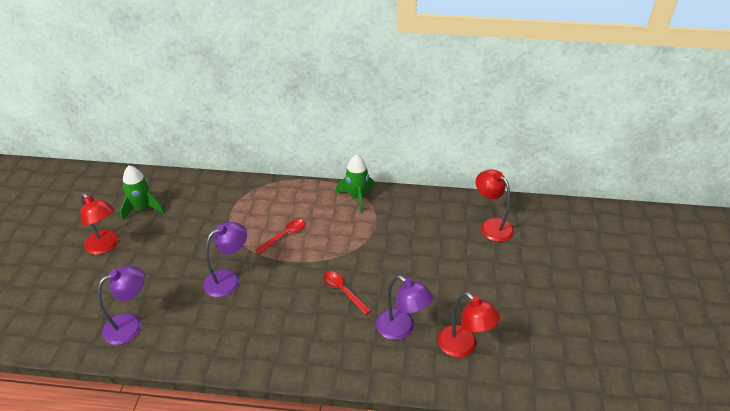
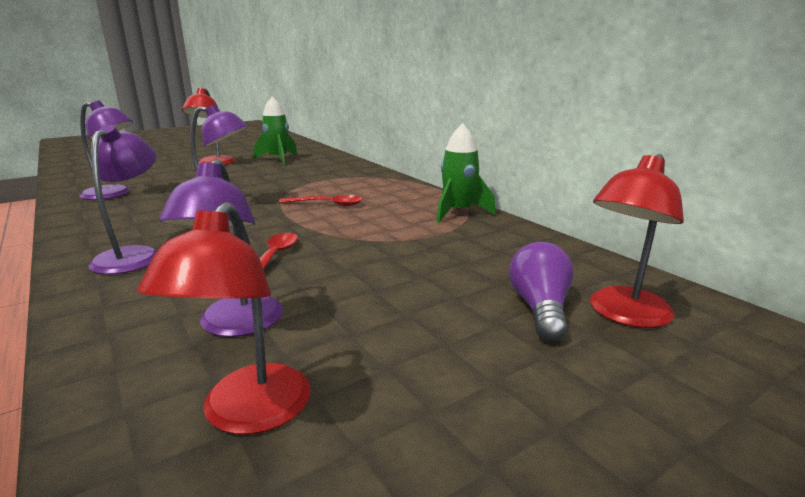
camera: 50 degrees right, 20 degrees down
red lamp [476,169,514,242] -> red lamp turned 150 degrees counterclockwise [590,154,684,328]
none -> purple lamp [88,125,157,275]
none -> purple light bulb [509,242,574,342]

